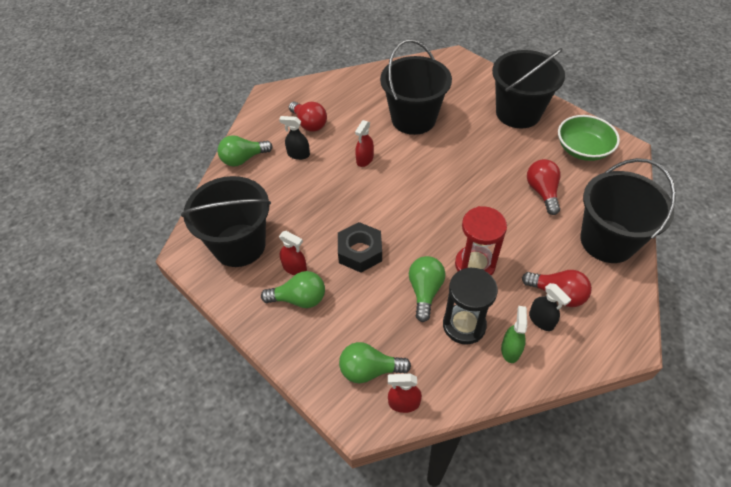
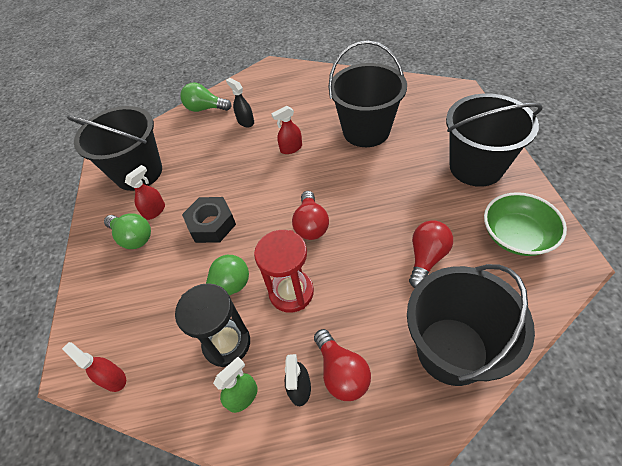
camera: 40 degrees right, 0 degrees up
red spray bottle [279,231,307,275] -> red spray bottle turned 120 degrees counterclockwise [125,165,165,220]
red light bulb [289,102,327,132] -> red light bulb moved to [292,191,329,240]
green light bulb [339,342,411,383] -> none

